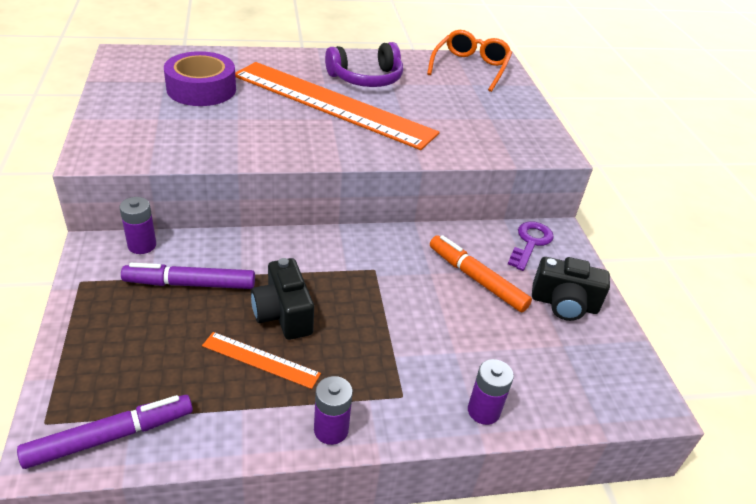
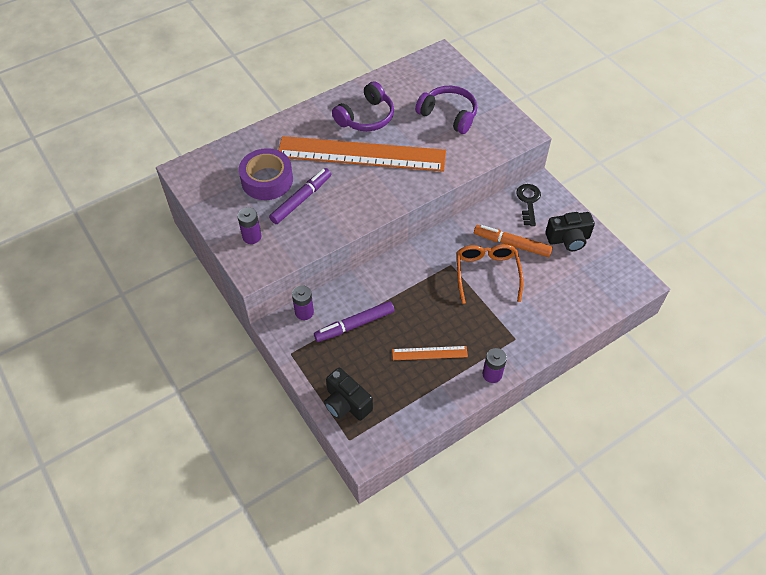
camera: 20 degrees left, 15 degrees up
purple marker [17,395,193,469] -> purple marker moved to [269,168,331,224]
black camera [251,258,314,340] -> black camera moved to [324,368,373,421]
orange glasses [427,30,512,92] -> orange glasses moved to [457,244,523,304]
purple battery [468,359,514,425] -> purple battery moved to [237,207,261,244]
purple key [508,222,554,271] -> black key [516,184,541,226]
none -> purple headphones [415,86,477,134]

